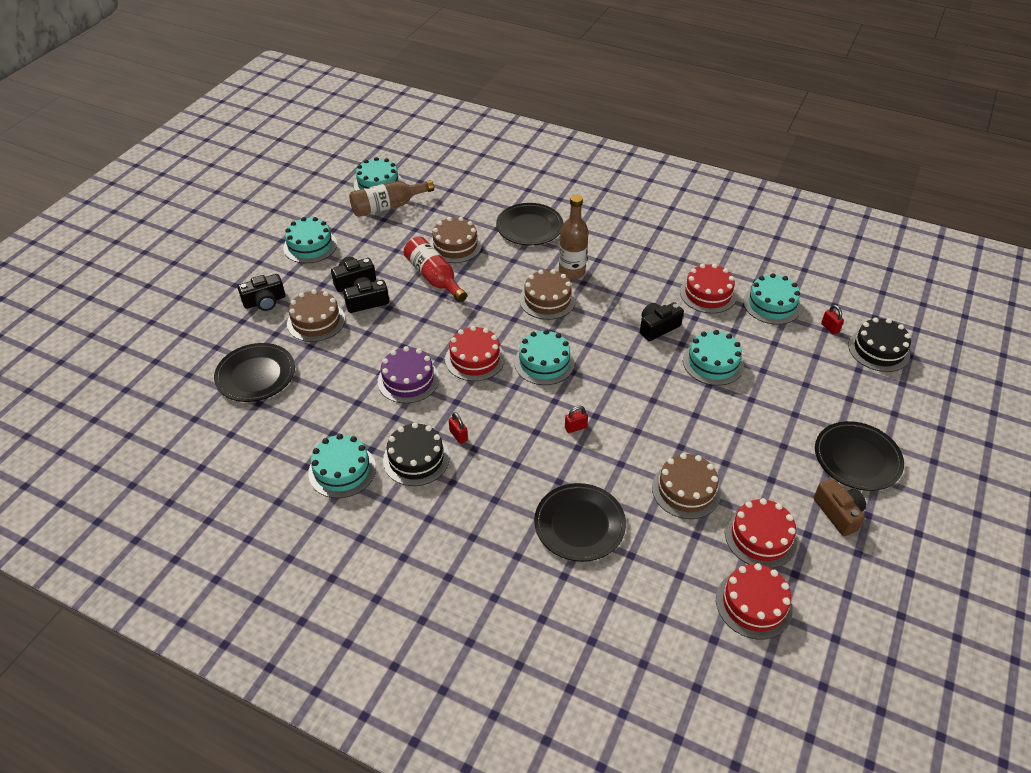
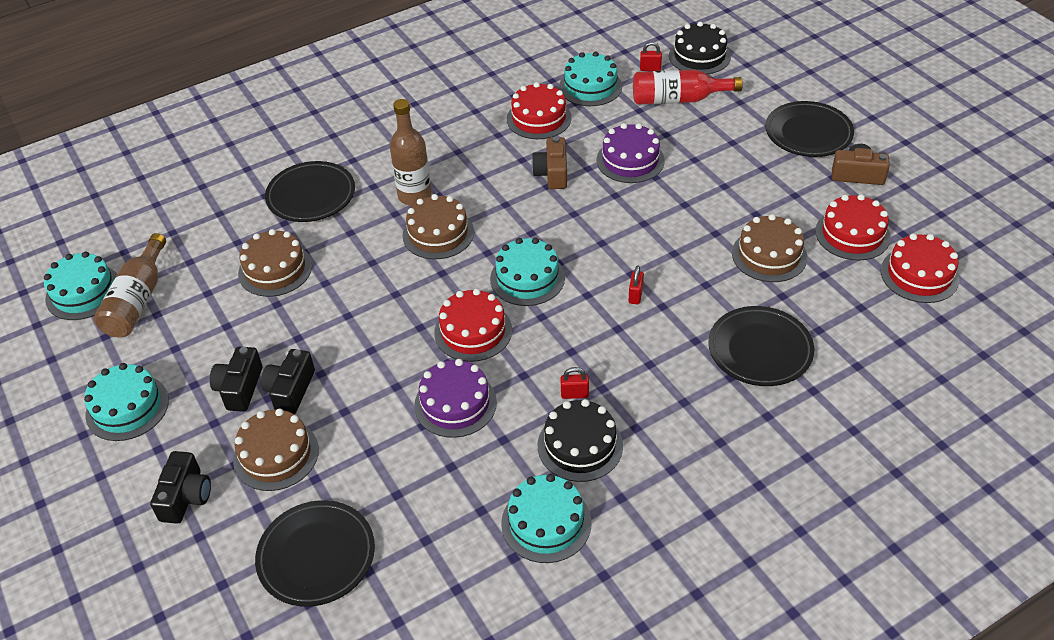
camera: 55 degrees left, 0 degrees up
red bottle [404,237,467,302] -> red bottle moved to [633,70,743,105]
black camera [640,302,684,341] -> brown camera [532,136,567,189]
turquoise cake [683,330,744,386] -> purple cake [596,123,665,183]

